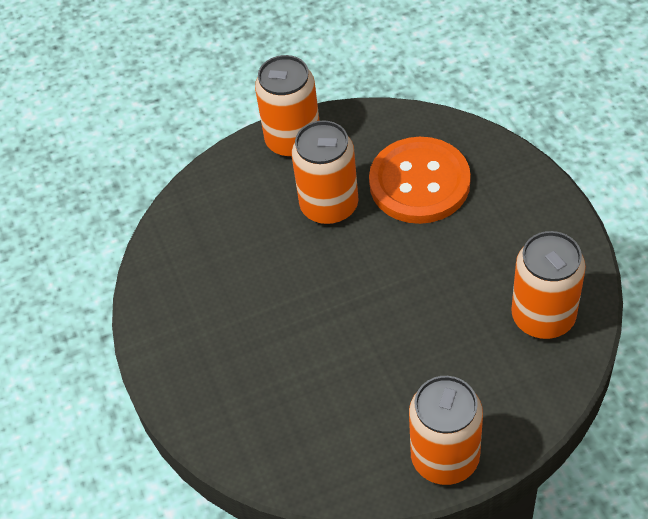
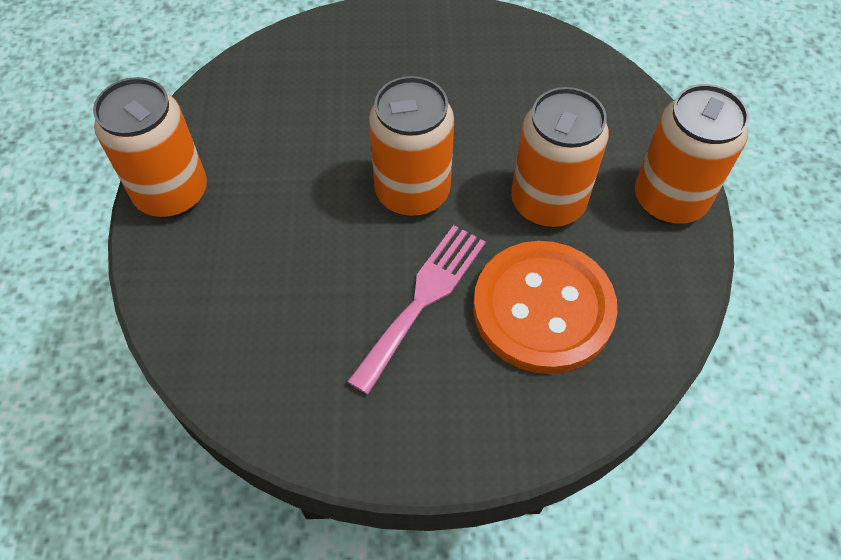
camera: 105 degrees right, 5 degrees up
orange can [511,231,586,339] -> orange can moved to [369,76,454,217]
none -> pink fork [347,225,486,395]

